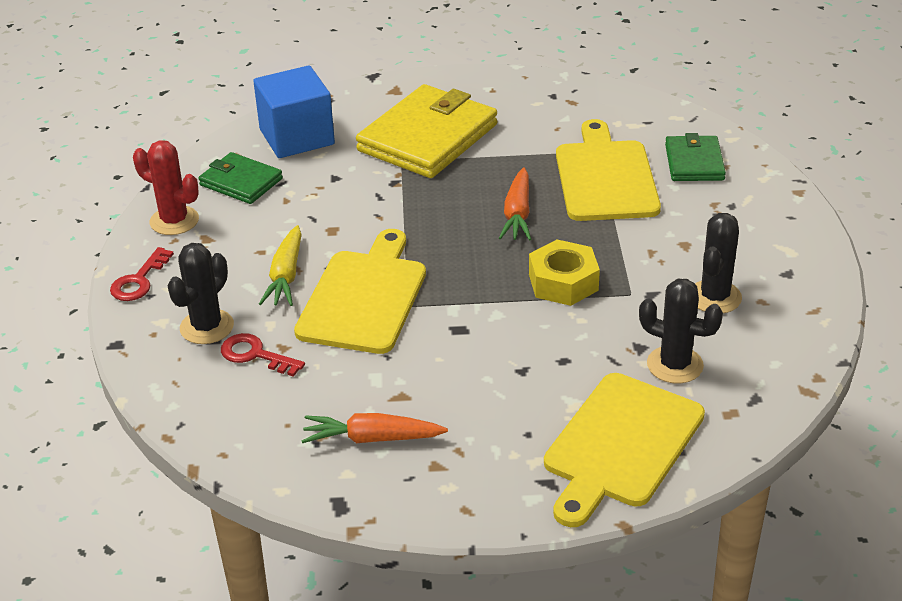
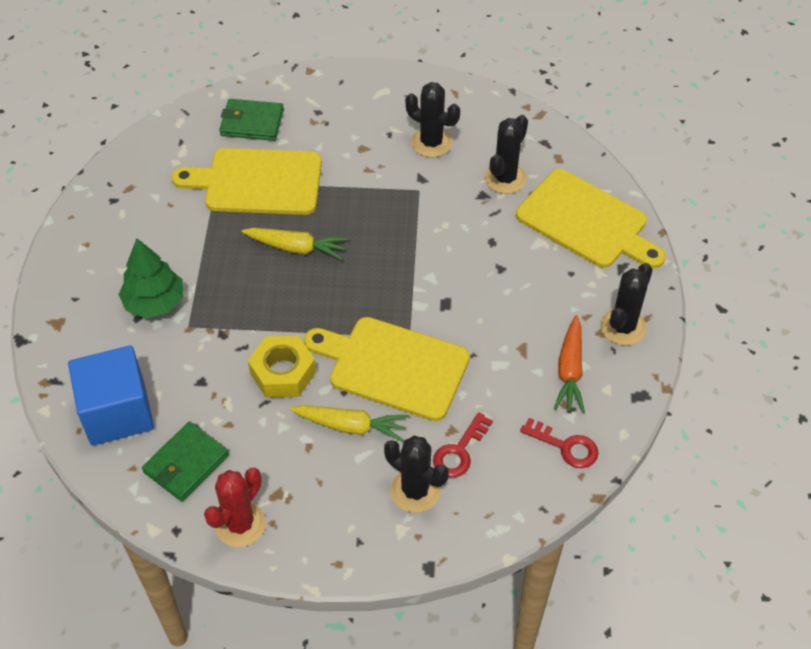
camera: 85 degrees left, 15 degrees up
red key [110,247,174,301] -> red key moved to [520,418,599,468]
yellow wallet [356,84,497,178] -> green tree [118,239,183,318]
orange carrot [499,167,531,241] -> yellow carrot [241,228,348,260]
yellow nut [529,239,600,306] -> yellow nut moved to [248,335,316,398]
none -> black cactus [600,263,653,346]

